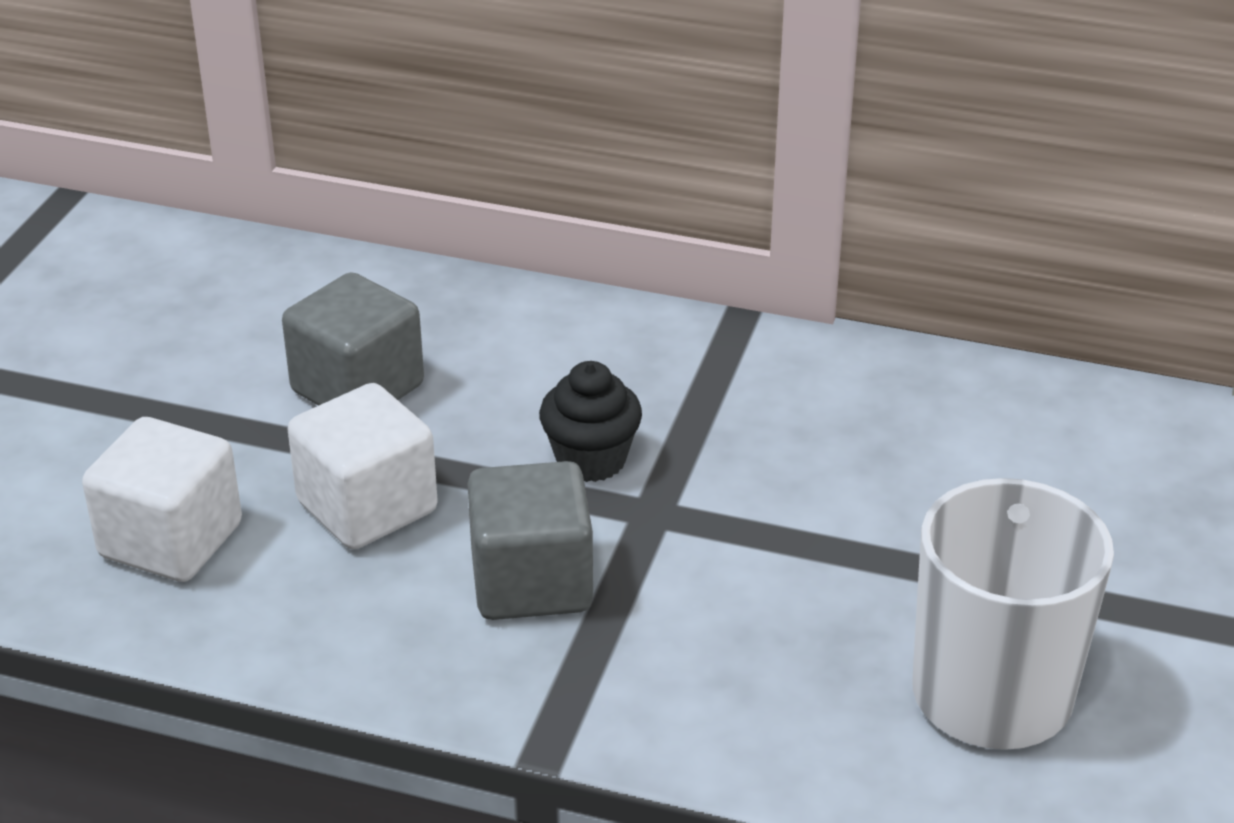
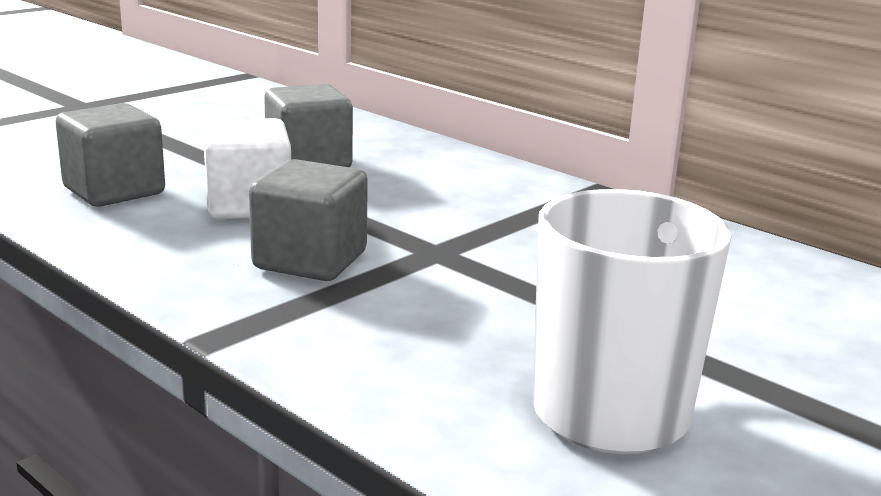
camera: 25 degrees right, 15 degrees down
white cube [82,417,242,582] -> grey cube [55,103,165,207]
black cupcake [539,361,642,482] -> none

